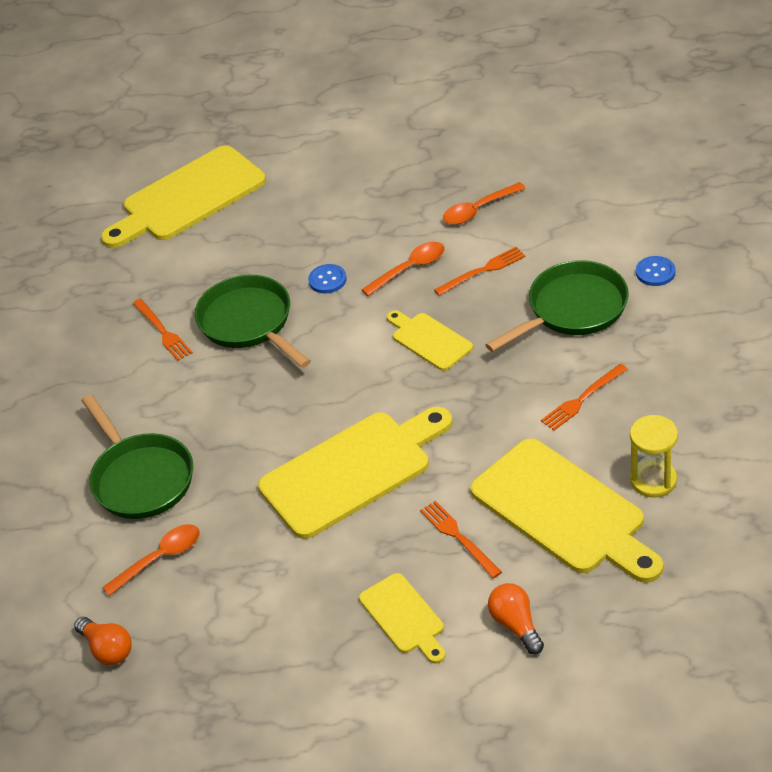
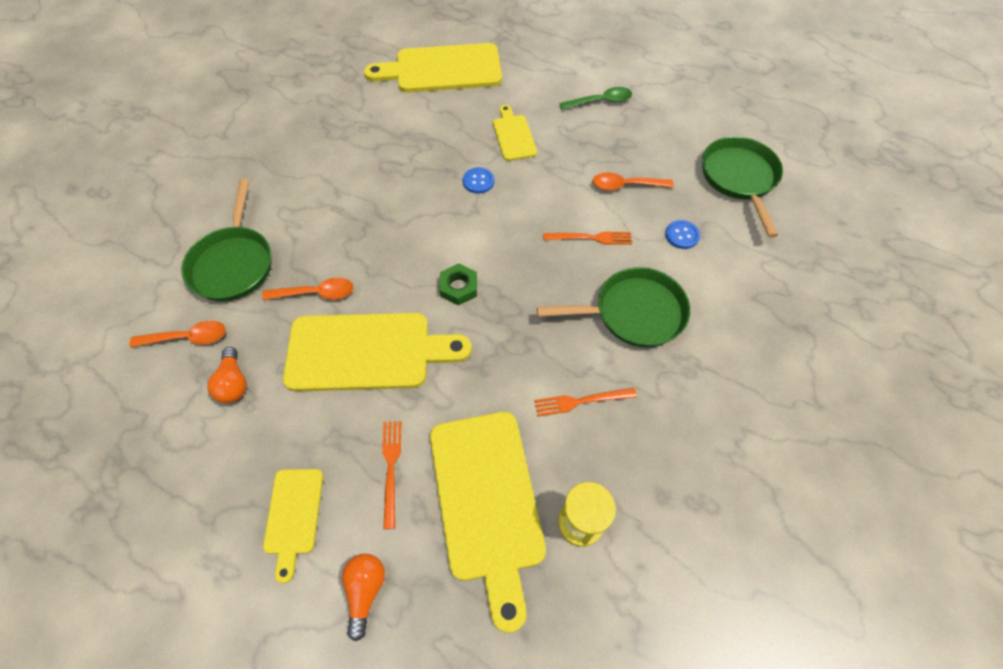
camera: 25 degrees right, 15 degrees up
orange light bulb [74,617,132,665] -> orange light bulb moved to [207,347,247,403]
orange fork [133,299,193,361] -> none
green pan [195,275,311,368] -> green pan moved to [702,136,783,238]
orange spoon [361,242,445,296] -> orange spoon moved to [262,278,354,300]
yellow cutting board [387,310,473,371] -> yellow cutting board moved to [493,105,537,161]
blue button [636,256,675,286] -> blue button moved to [665,220,700,249]
none -> green nut [439,263,477,305]
none -> green spoon [559,87,632,110]

